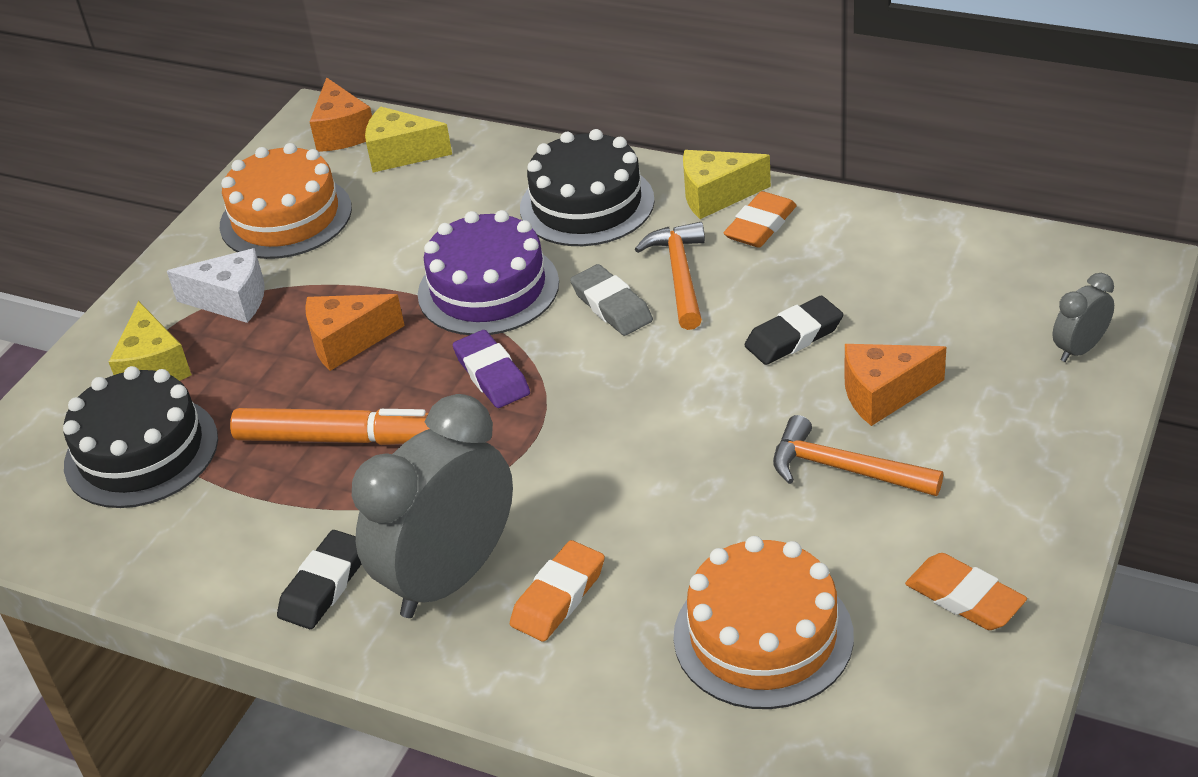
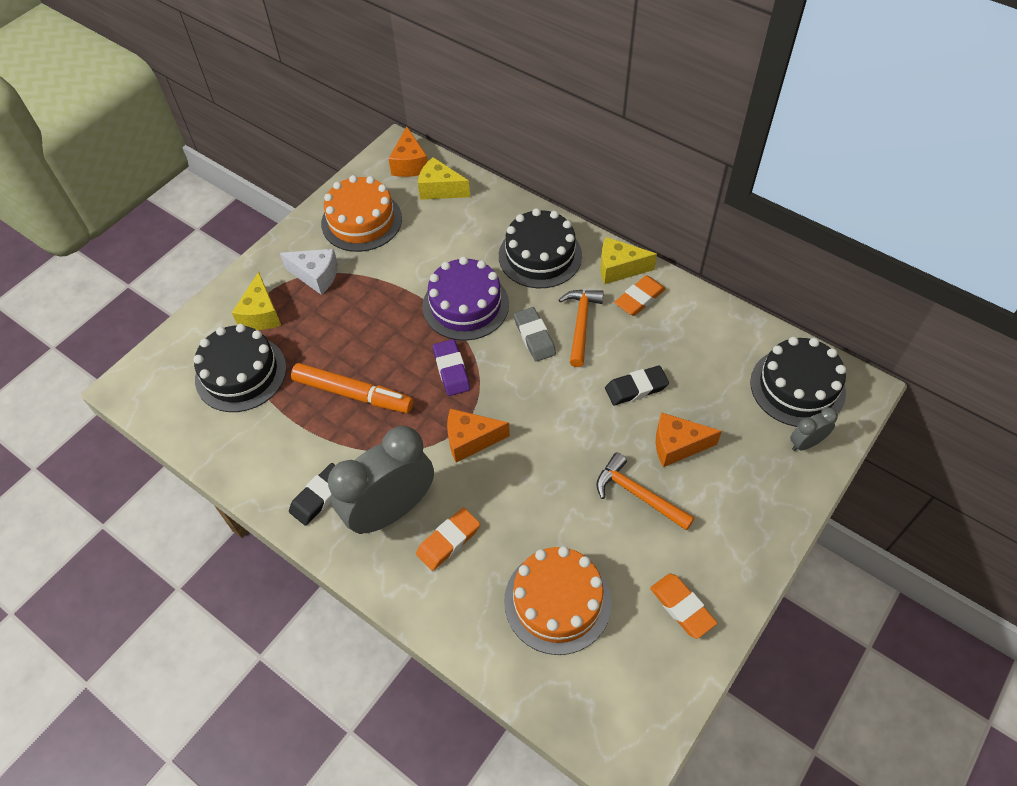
camera: 10 degrees right, 15 degrees up
orange cheese [305,294,405,371] -> orange cheese moved to [447,408,510,462]
none -> black cake [750,337,846,427]

